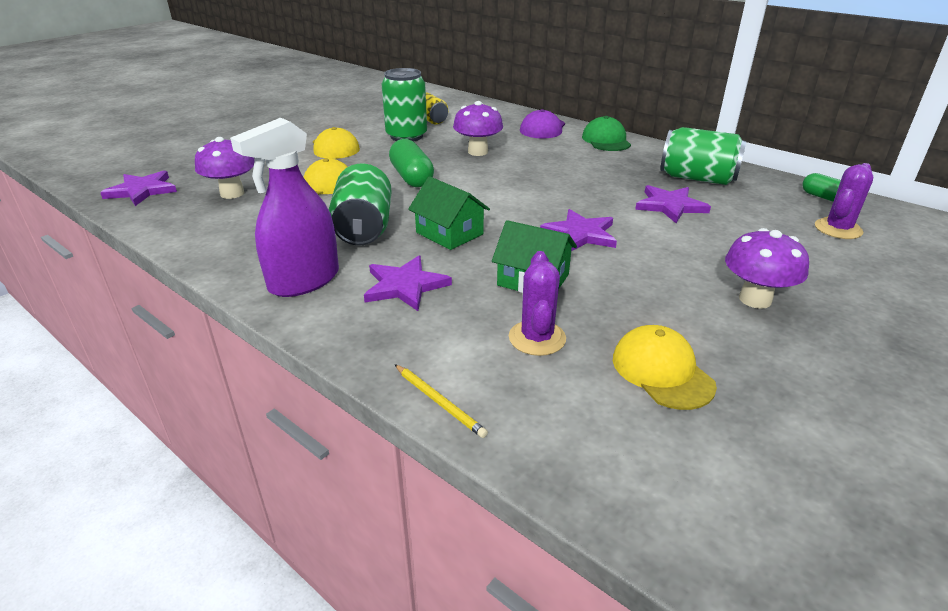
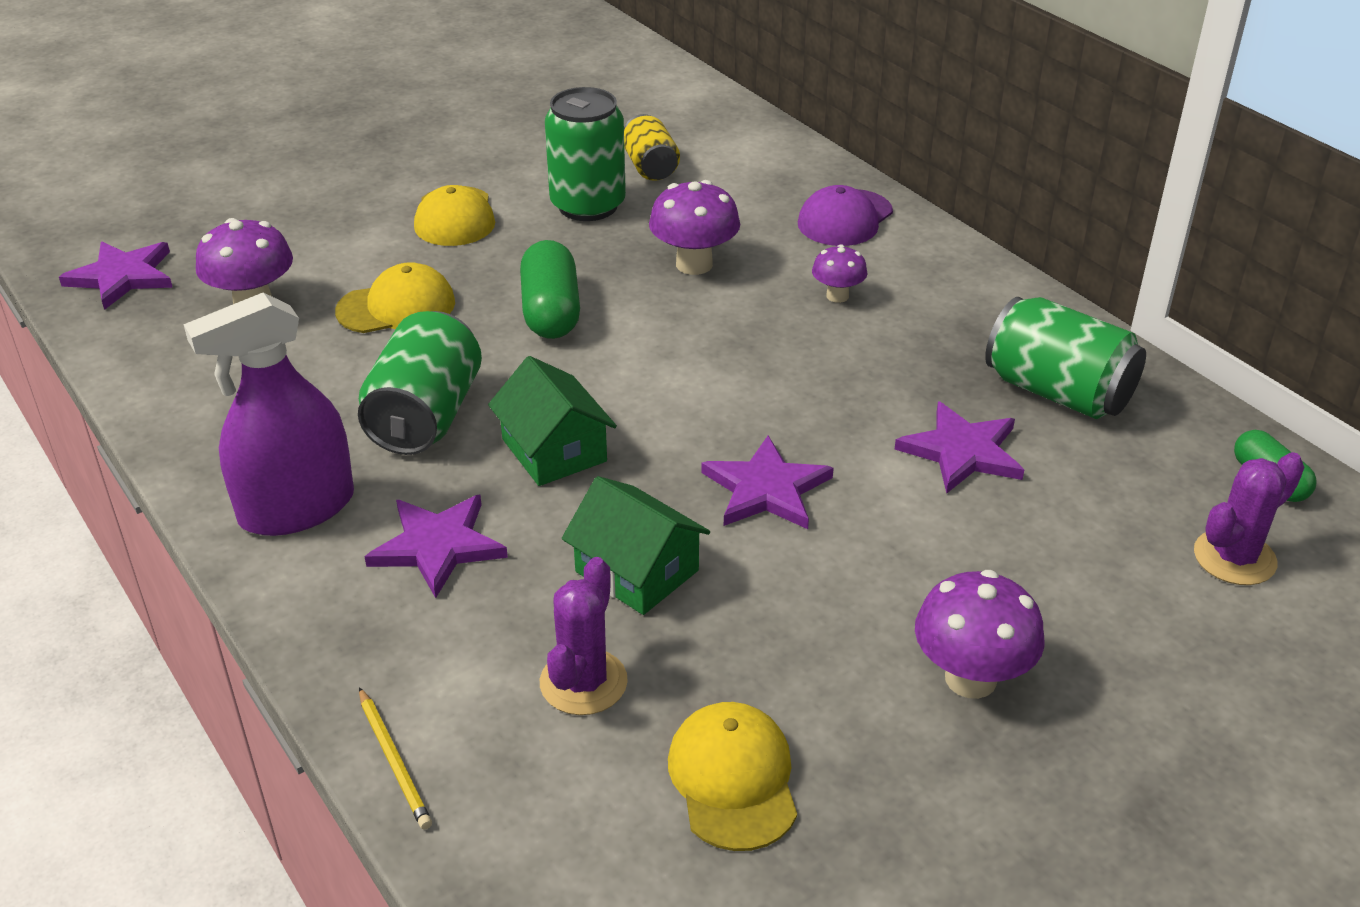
camera: 15 degrees right, 5 degrees up
green cap [582,116,631,151] -> none
none -> purple mushroom [812,244,867,303]

